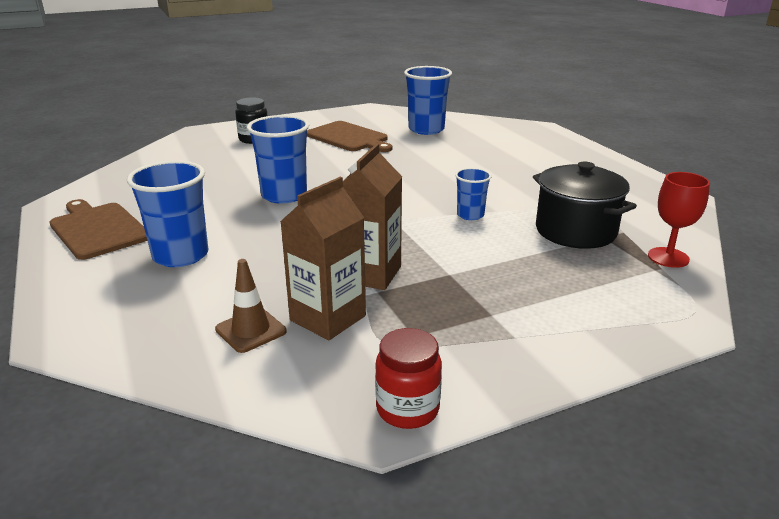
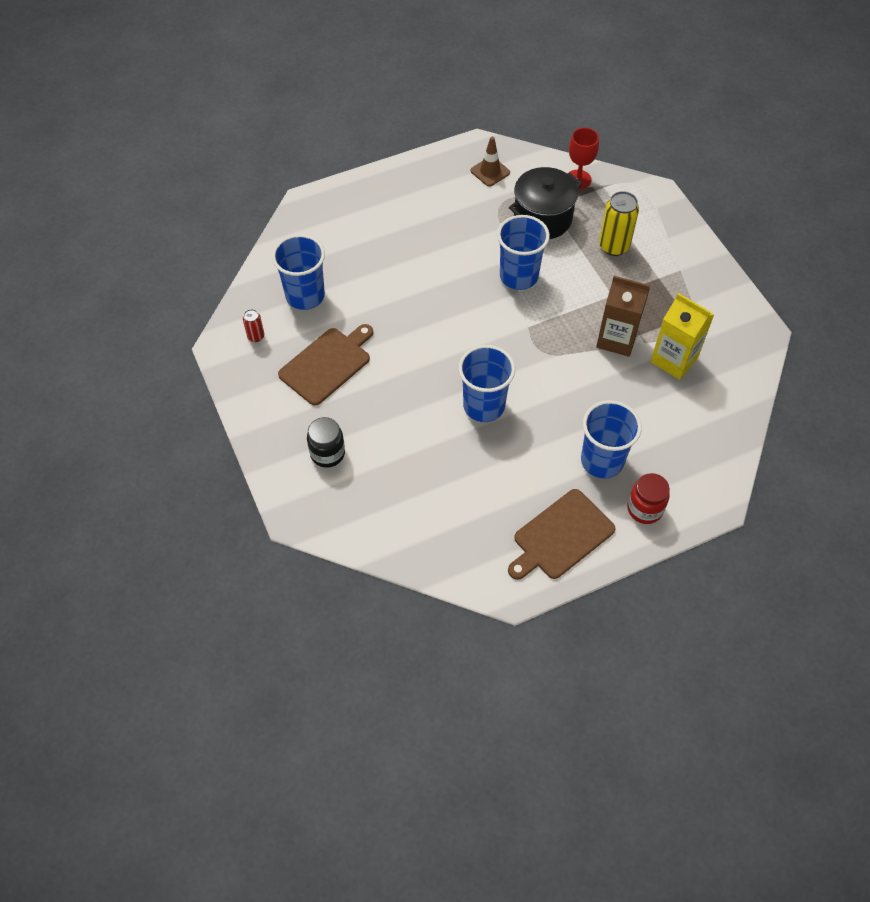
camera: 90 degrees left, 30 degrees up
brown traffic cone [215,259,287,353] -> brown traffic cone moved to [470,137,510,187]
brown carton [280,177,366,340] -> yellow carton [651,293,714,380]
red jar [375,328,442,429] -> red jar moved to [627,473,670,524]
blue cup [455,168,492,220] -> blue cup [497,215,550,290], size x1.78
none -> red can [243,309,264,342]
none -> yellow can [599,191,639,256]

